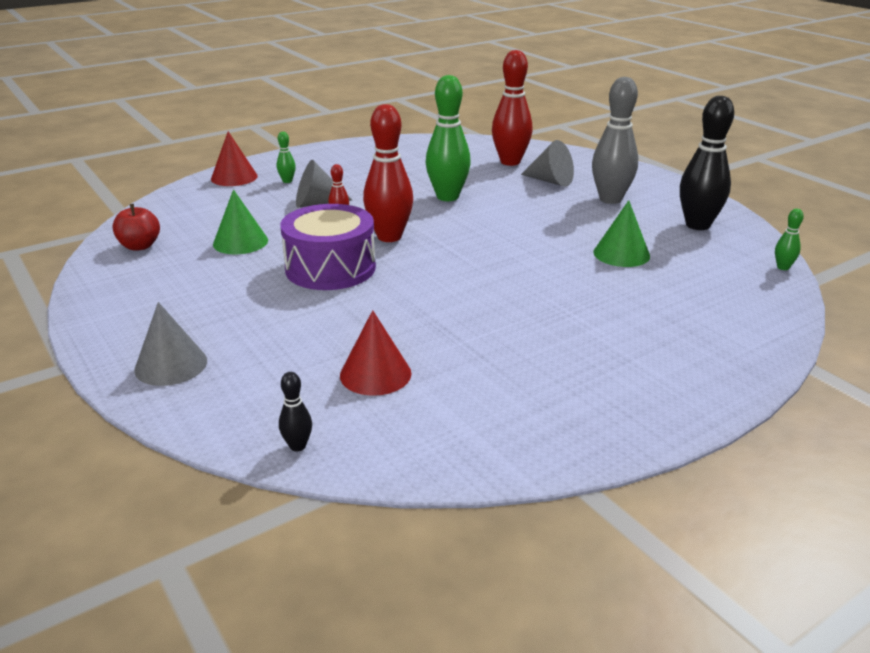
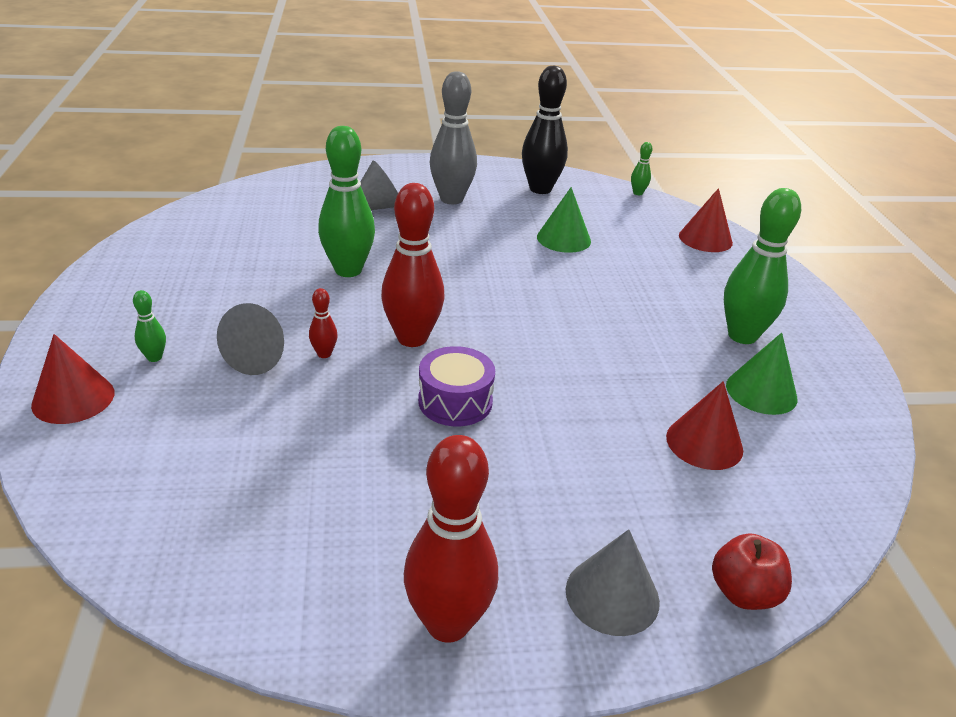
camera: 65 degrees left, 5 degrees up
red apple [113,204,160,251] -> red apple moved to [712,533,792,610]
green cone [213,189,268,254] -> green cone moved to [726,333,797,415]
black bowling pin [279,372,312,451] -> none
purple drum [280,204,376,290] -> purple drum [418,346,495,426], size x0.65
red bowling pin [492,50,532,166] -> red bowling pin moved to [404,435,498,643]
none -> red cone [679,188,733,252]
none -> green bowling pin [724,188,801,344]

